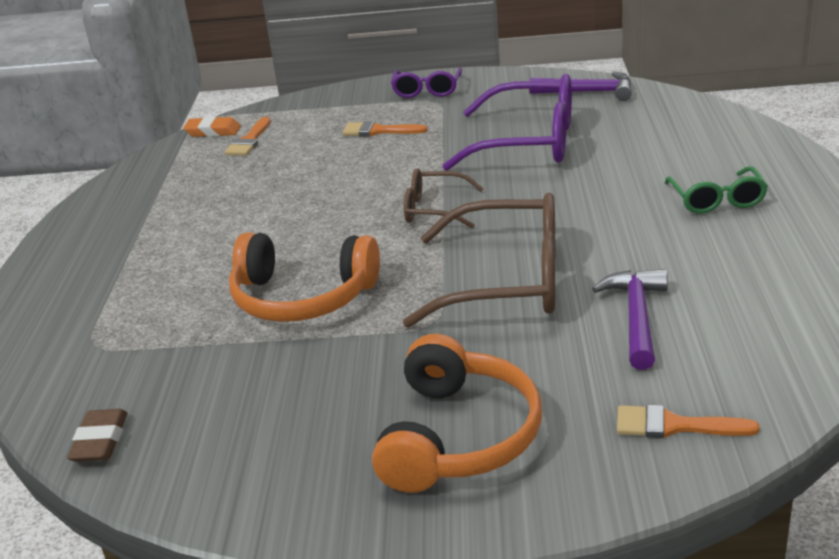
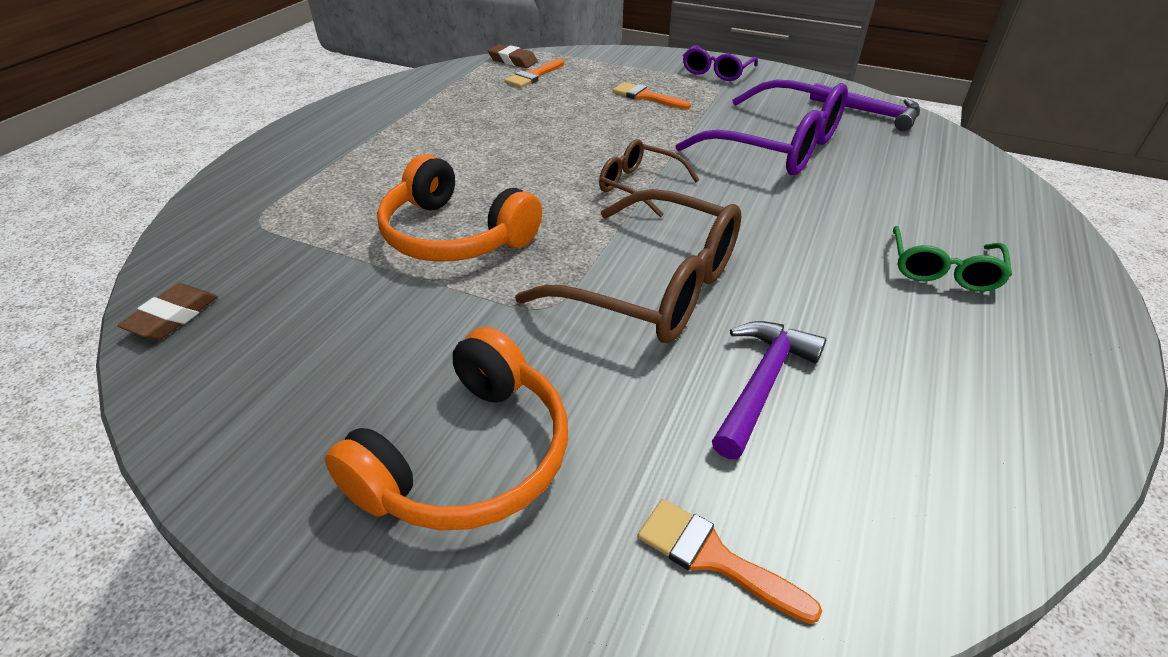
camera: 20 degrees right, 10 degrees up
orange eraser [183,116,241,137] -> brown eraser [487,44,538,68]

